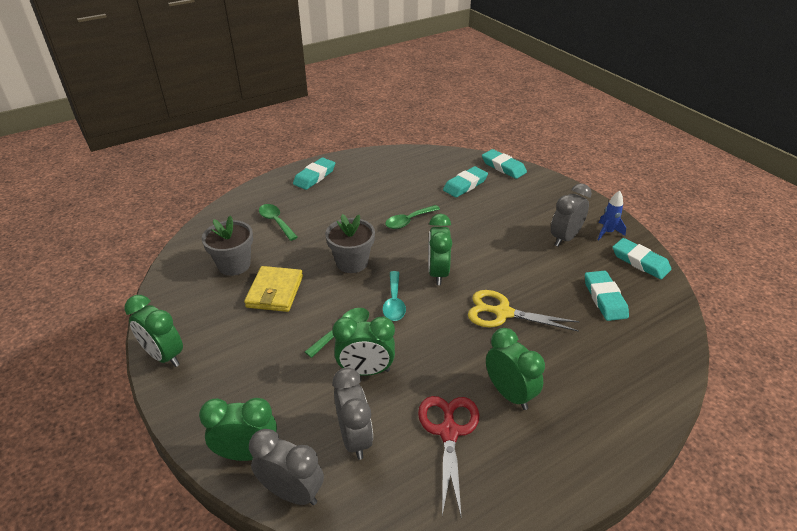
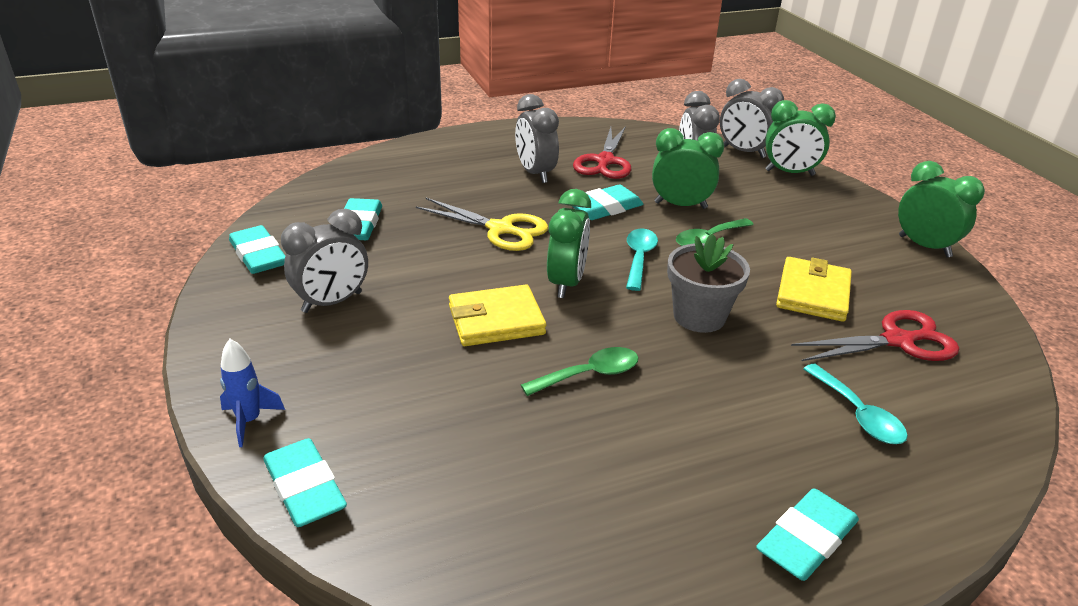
camera: 170 degrees left, 5 degrees down
grey flower pot [202,216,253,276] -> red scissors [791,310,959,361]
green spoon [259,204,298,241] -> turquoise spoon [803,364,908,444]
turquoise eraser [443,166,488,197] -> turquoise eraser moved to [573,184,644,220]
green clock [486,328,545,410] -> grey clock [515,94,559,183]
blue rocket [598,191,626,240] -> blue rocket moved to [220,339,285,447]
none -> yellow wallet [449,285,546,346]

